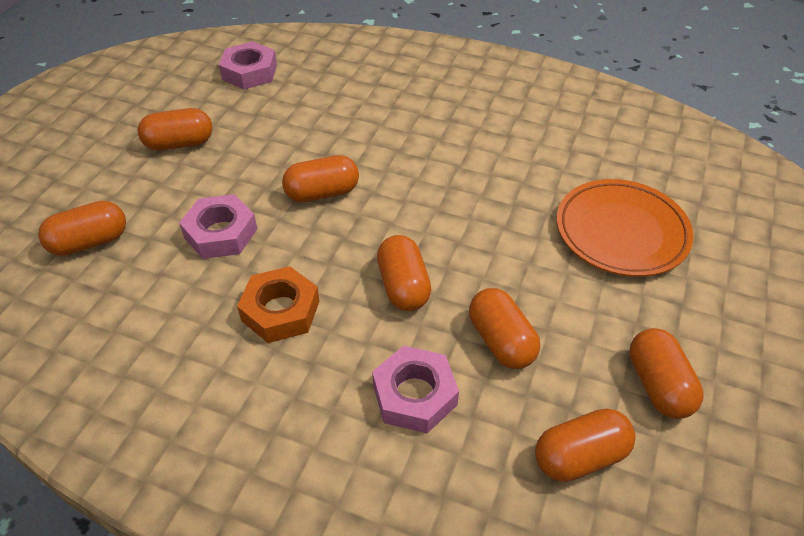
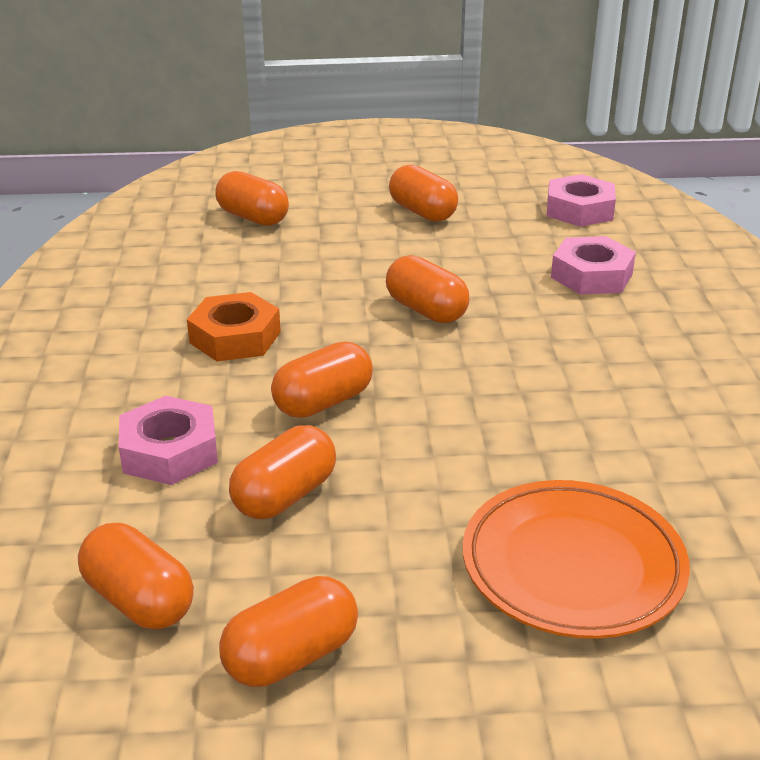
camera: 65 degrees right, 15 degrees down
pink nut [179,194,257,259] -> pink nut moved to [551,236,636,295]

